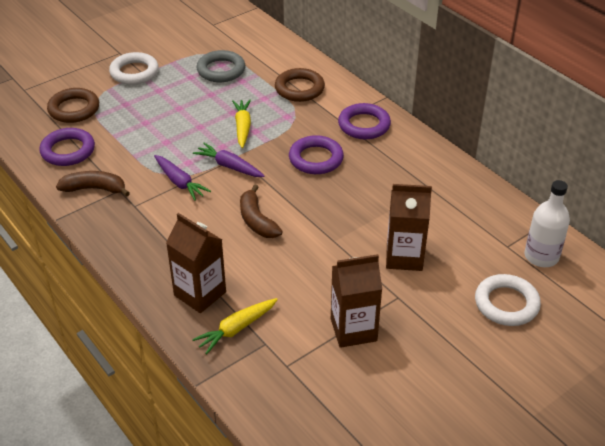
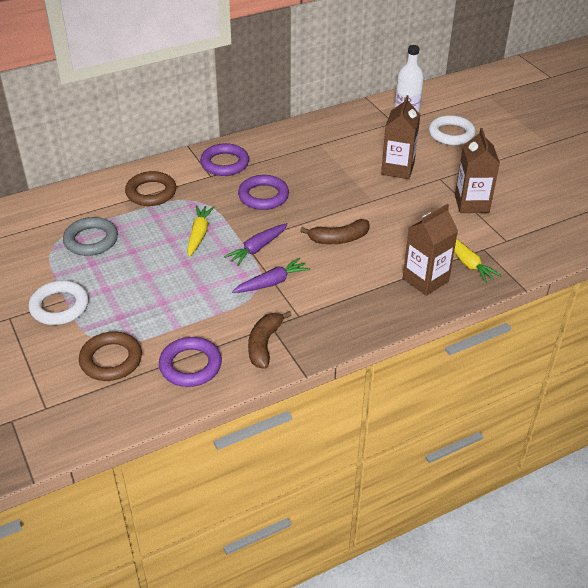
camera: 80 degrees left, 0 degrees up
yellow carrot [232,100,251,148] -> yellow carrot turned 90 degrees clockwise [187,205,214,257]

